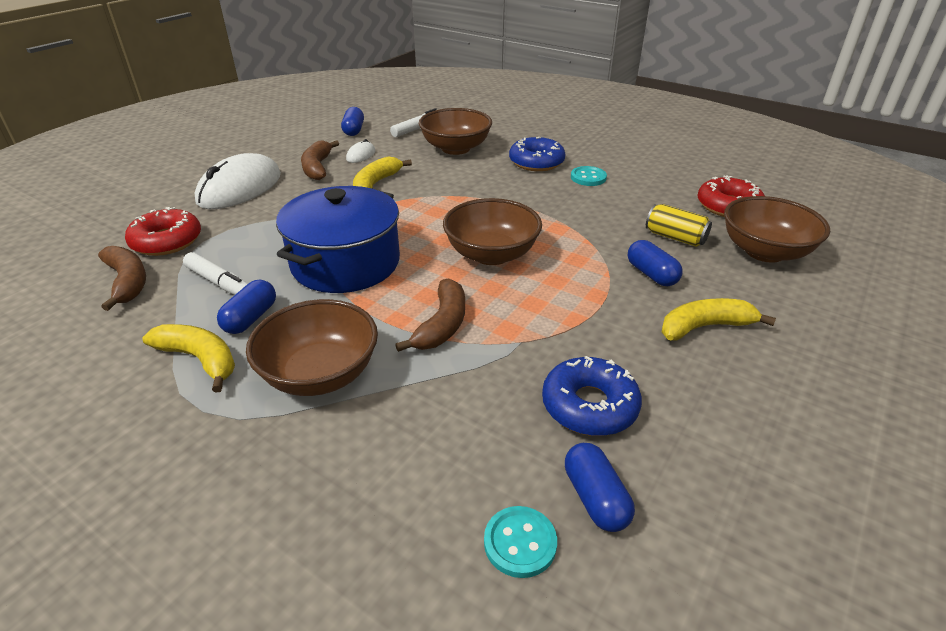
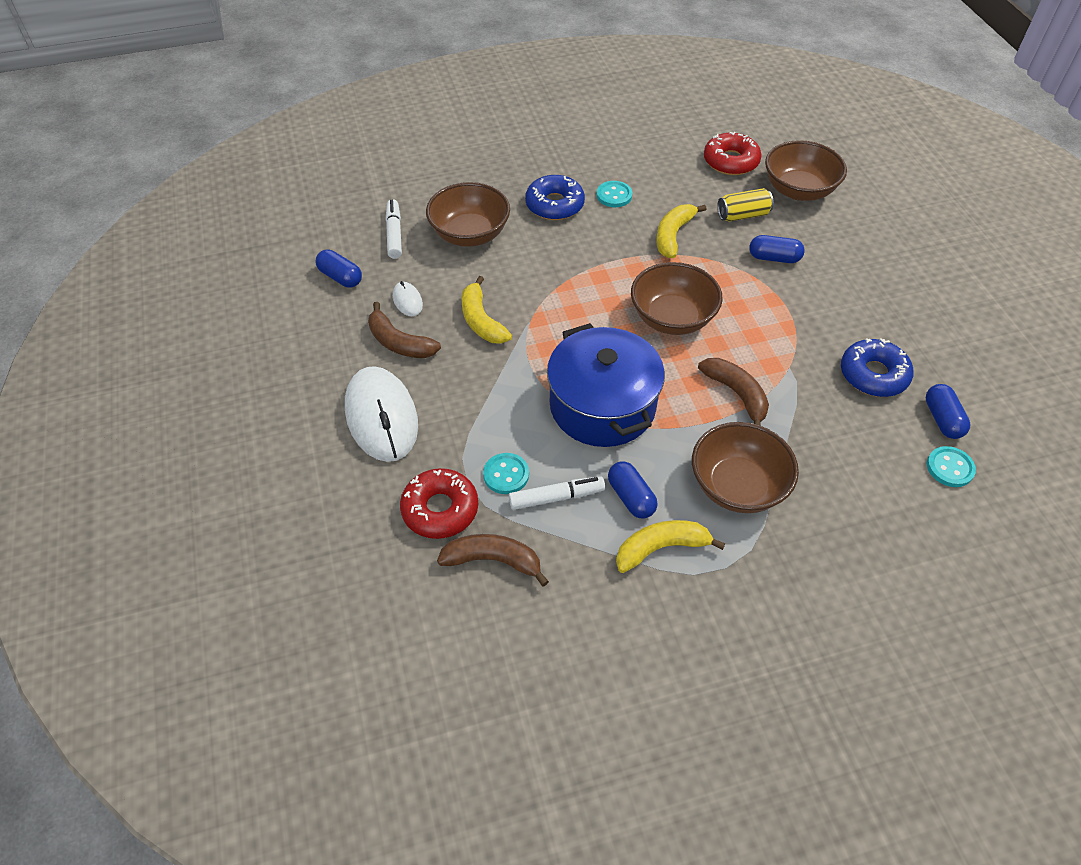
camera: 50 degrees left, 15 degrees up
blue capsule [565,443,635,532] -> blue capsule turned 60 degrees clockwise [926,384,970,439]
yellow banana [662,298,776,340] -> yellow banana moved to [656,204,707,258]
none -> turquoise button [483,453,529,494]

